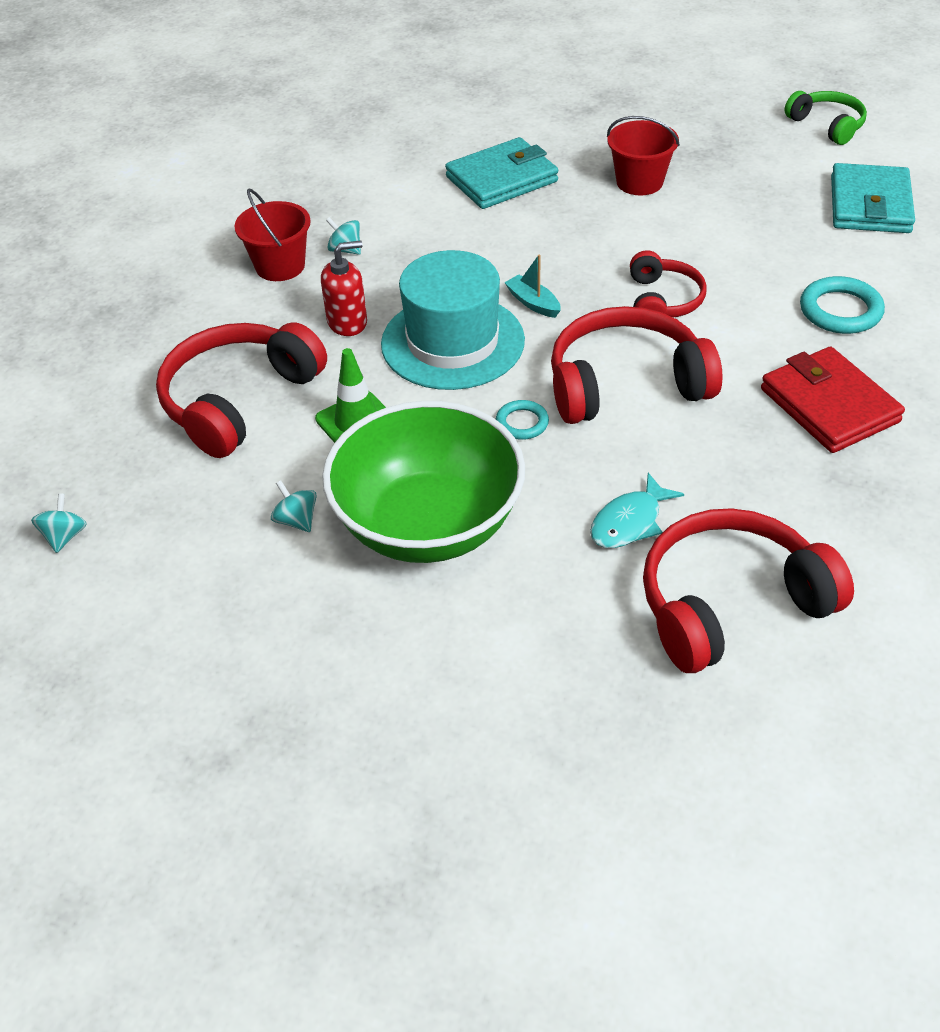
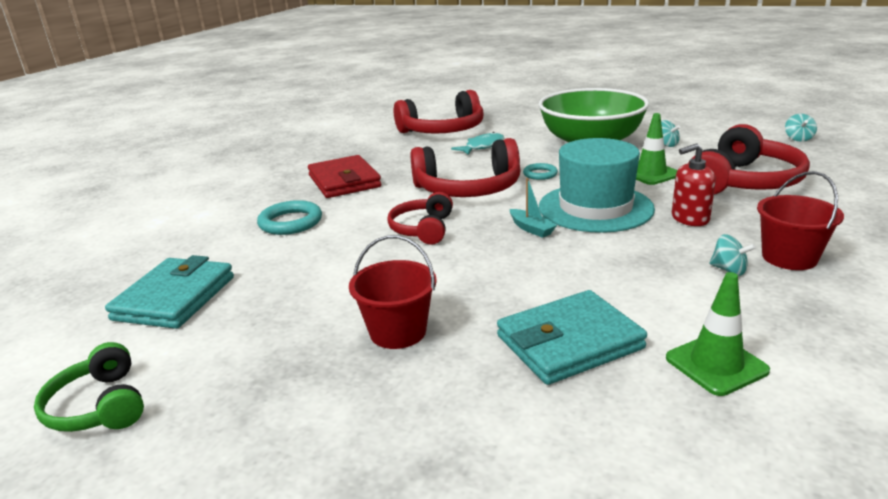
camera: 175 degrees left, 20 degrees down
none -> green traffic cone [666,272,770,396]

